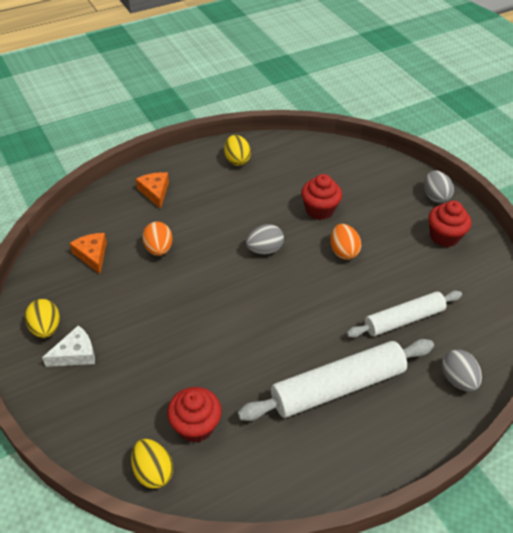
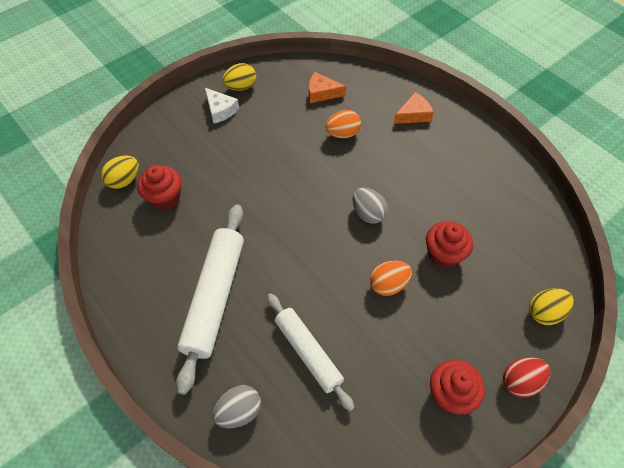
camera: 80 degrees right, 10 degrees up
orange cheese [70,233,107,274] -> orange cheese turned 135 degrees counterclockwise [309,72,346,103]
yellow egg [224,135,251,166] -> yellow egg moved to [529,288,574,325]
white rolling pin [237,339,434,421] -> white rolling pin turned 45 degrees clockwise [176,204,244,395]
grey egg [424,170,454,203] -> red egg [503,357,551,398]

